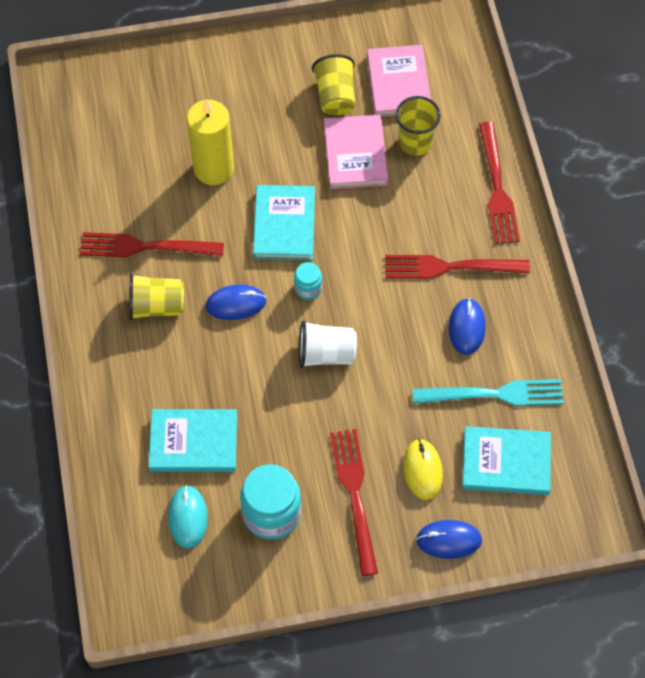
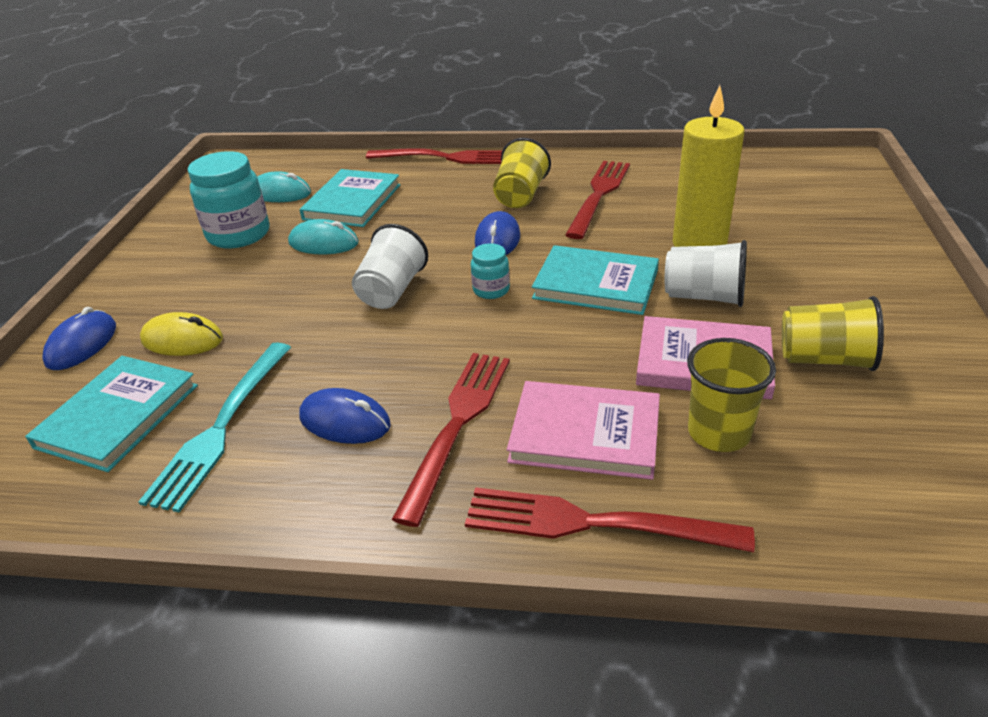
camera: 110 degrees right, 25 degrees down
red fork [330,429,378,576] -> red fork moved to [366,148,502,164]
pink book [367,45,431,117] -> pink book moved to [507,381,660,480]
none -> turquoise mouse [288,219,359,255]
none -> white cup [665,240,747,307]

